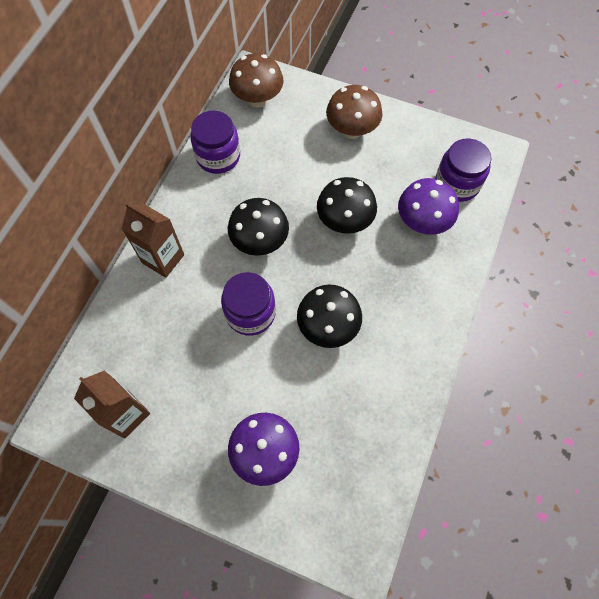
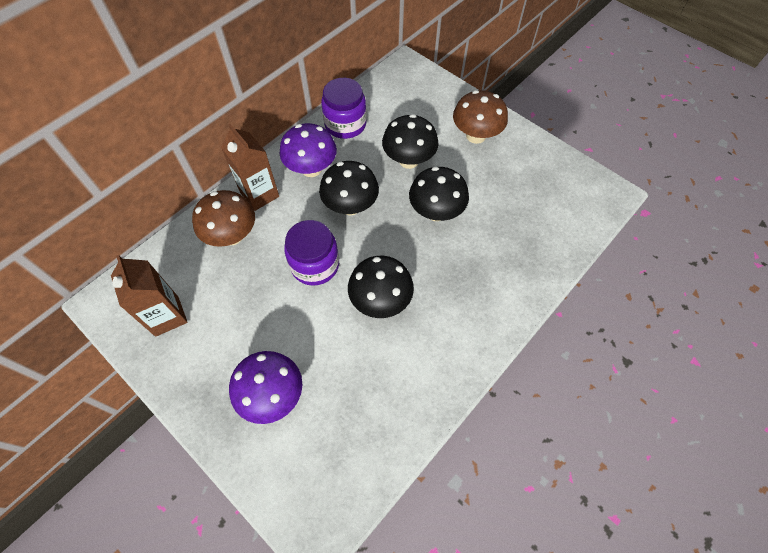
camera: 20 degrees right, 5 degrees down
brown mushroom [229,53,283,108] -> brown mushroom moved to [192,190,255,247]
purple mushroom [398,178,459,235] -> purple mushroom moved to [280,123,337,177]
purple jar [435,138,491,202] -> none
none -> black mushroom [382,114,438,169]

